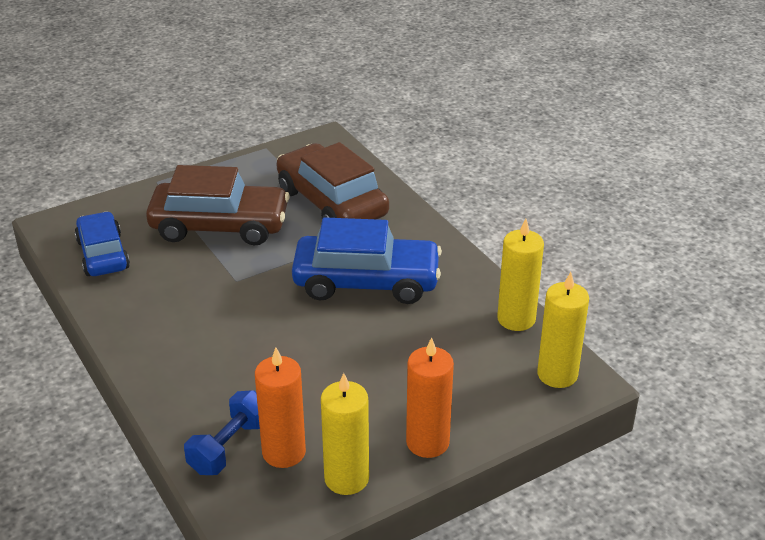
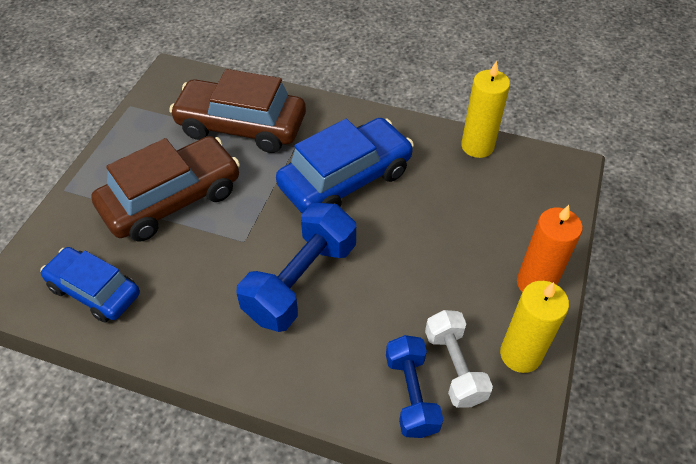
camera: 40 degrees left, 15 degrees up
orange candle [255,348,306,468] -> white dumbbell [425,310,493,408]
yellow candle [537,272,589,388] -> none
none -> blue dumbbell [237,203,356,332]

